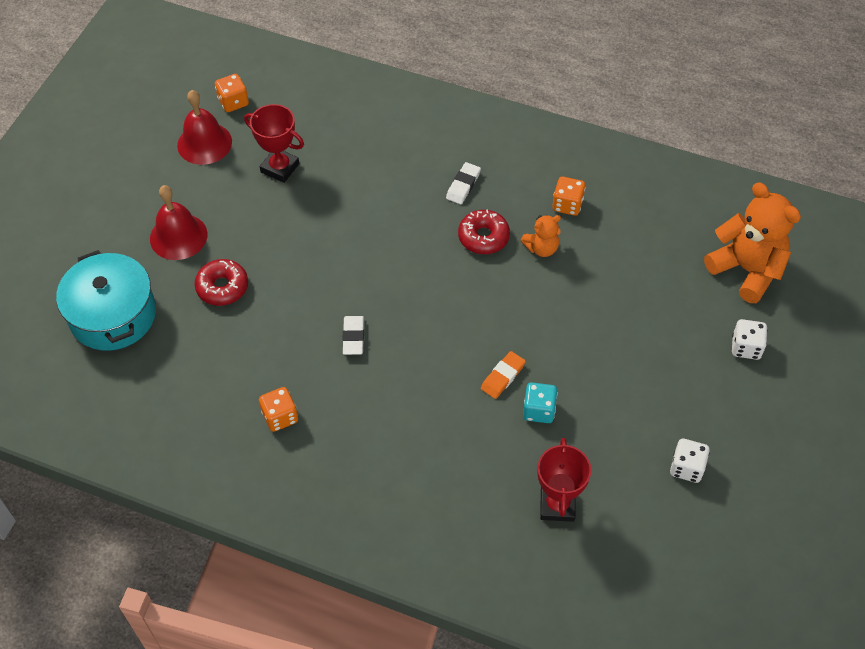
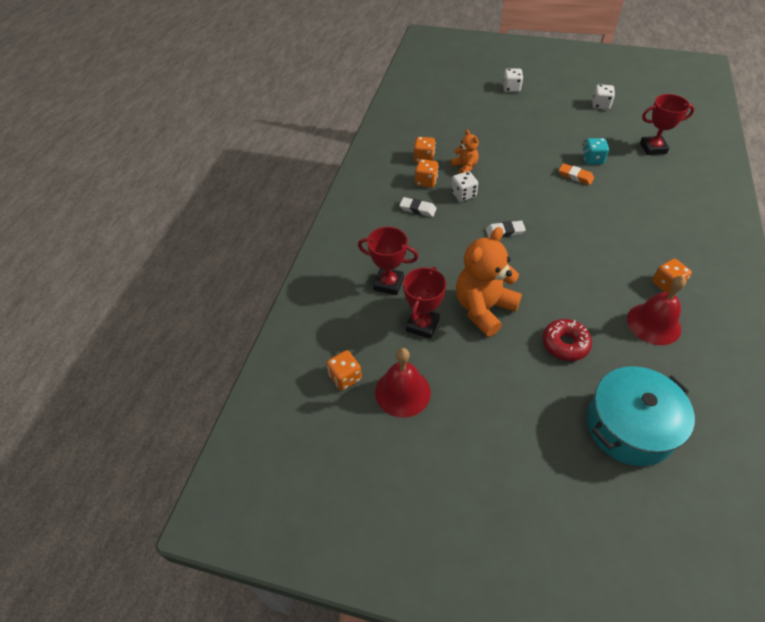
camera: 95 degrees left, 5 degrees down
red bell [150,185,207,260] -> red bell moved to [627,276,686,345]
white eraser [342,316,364,355] -> white eraser moved to [486,221,526,238]
red donut [458,209,510,254] -> white dice [451,171,478,202]
orange teddy bear [704,183,801,303] -> orange teddy bear moved to [456,227,522,337]
none -> red trophy [358,227,418,295]
none -> orange dice [415,159,439,188]

